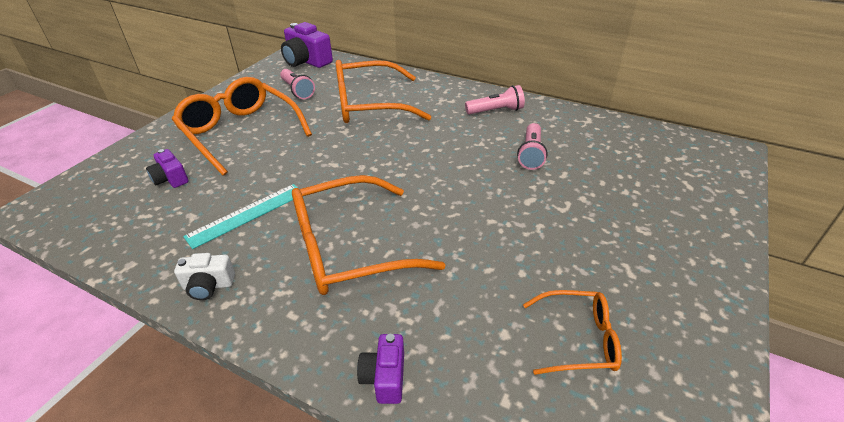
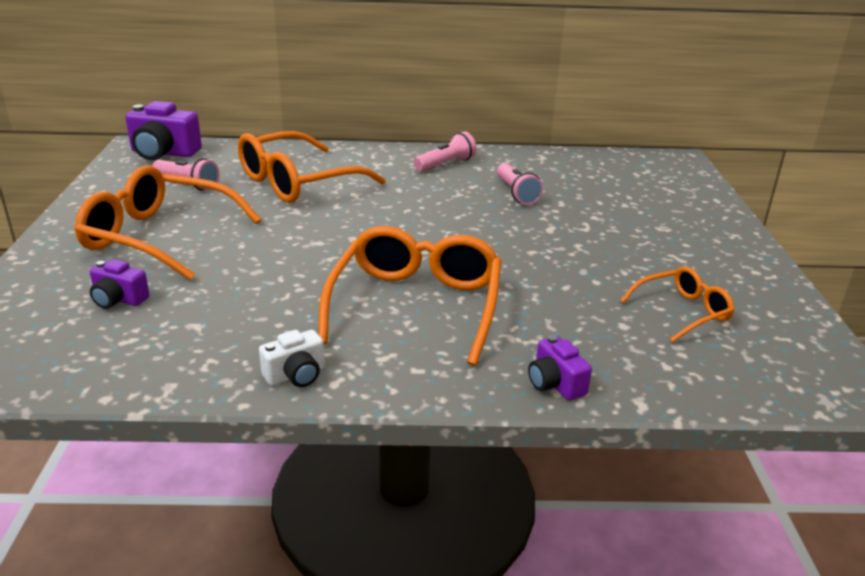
camera: 30 degrees left, 10 degrees down
turquoise ruler [183,184,299,249] -> none
orange glasses [292,175,445,295] -> orange glasses turned 150 degrees clockwise [318,226,501,366]

